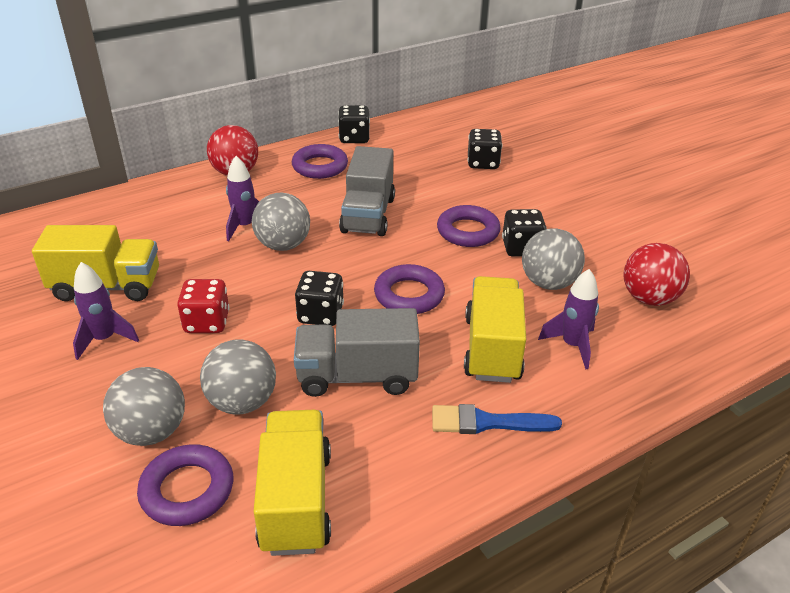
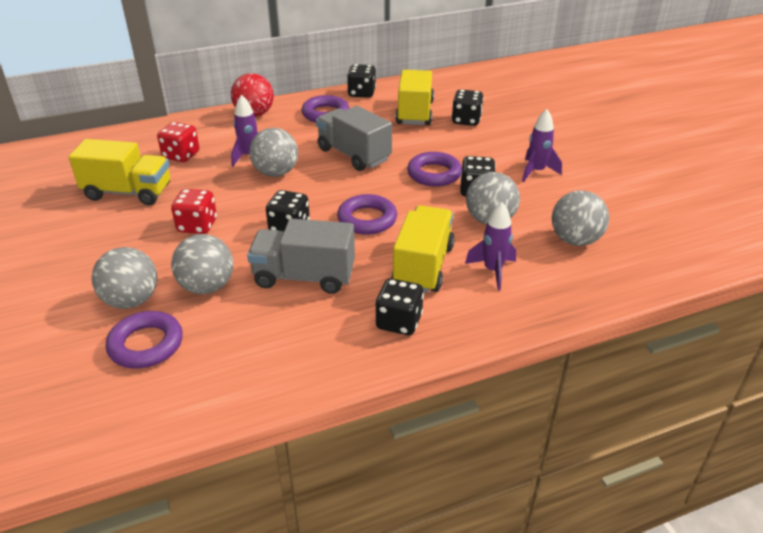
camera: 10 degrees right, 0 degrees up
purple rocket [73,262,139,360] -> purple rocket moved to [522,109,562,182]
yellow truck [253,410,331,556] -> yellow truck moved to [396,70,434,125]
grey truck [339,146,395,236] -> grey truck turned 120 degrees clockwise [316,106,392,171]
blue brush [432,404,562,434] -> black dice [375,279,424,335]
red ball [624,243,690,306] -> grey ball [552,191,609,246]
none -> red dice [157,122,199,162]

